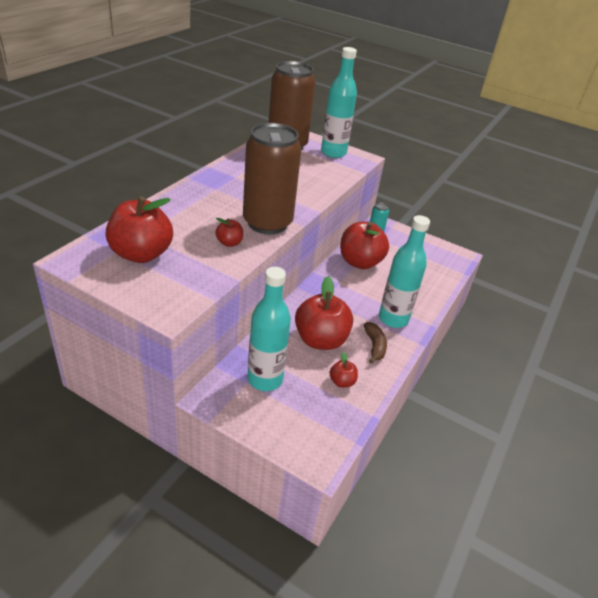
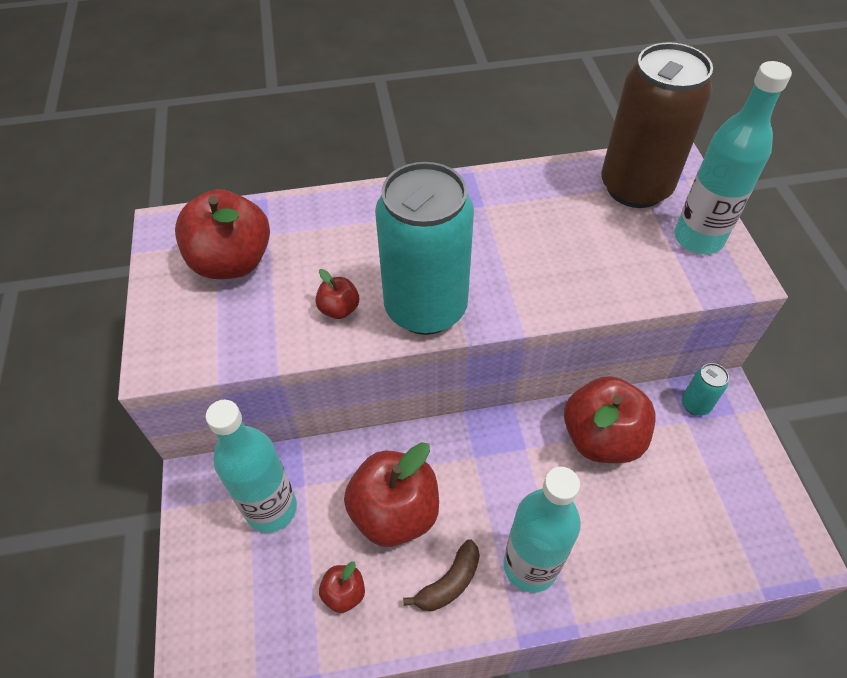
camera: 55 degrees right, 15 degrees up
brown can [243,123,301,234] -> turquoise can [375,162,474,335]

